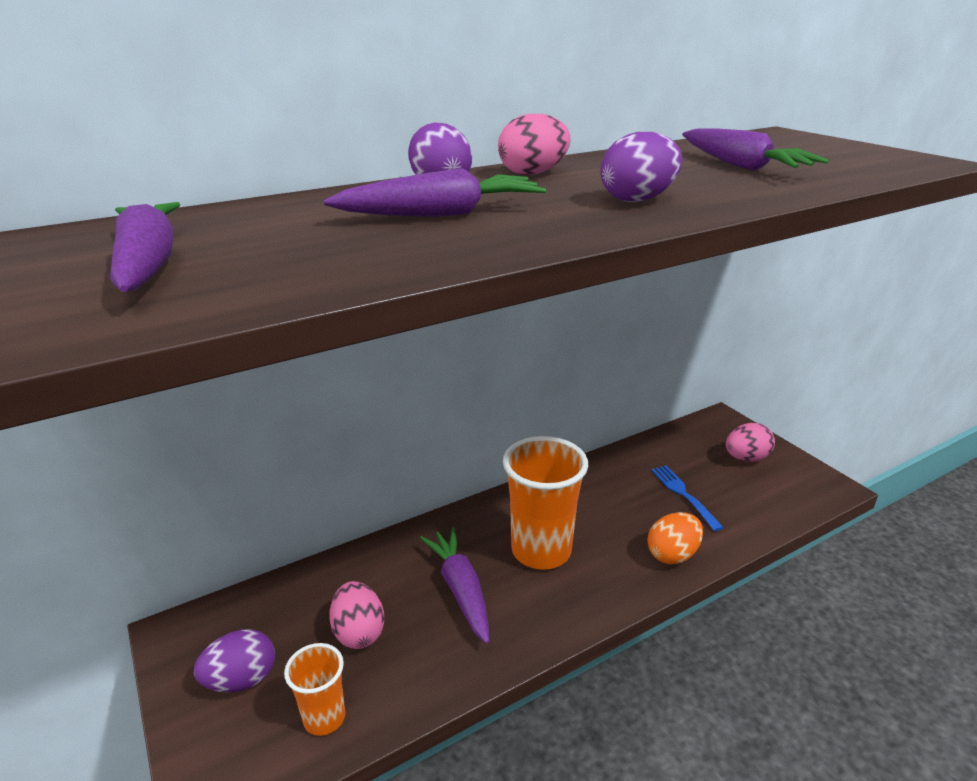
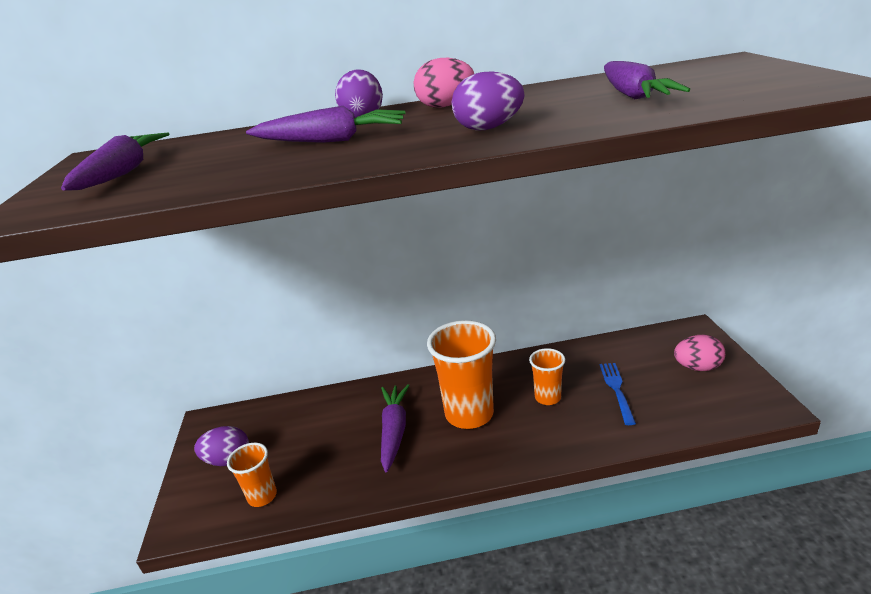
camera: 25 degrees right, 0 degrees up
pink egg [329,581,384,649] -> none
orange egg [648,512,703,564] -> none
none -> orange cup [529,348,565,405]

